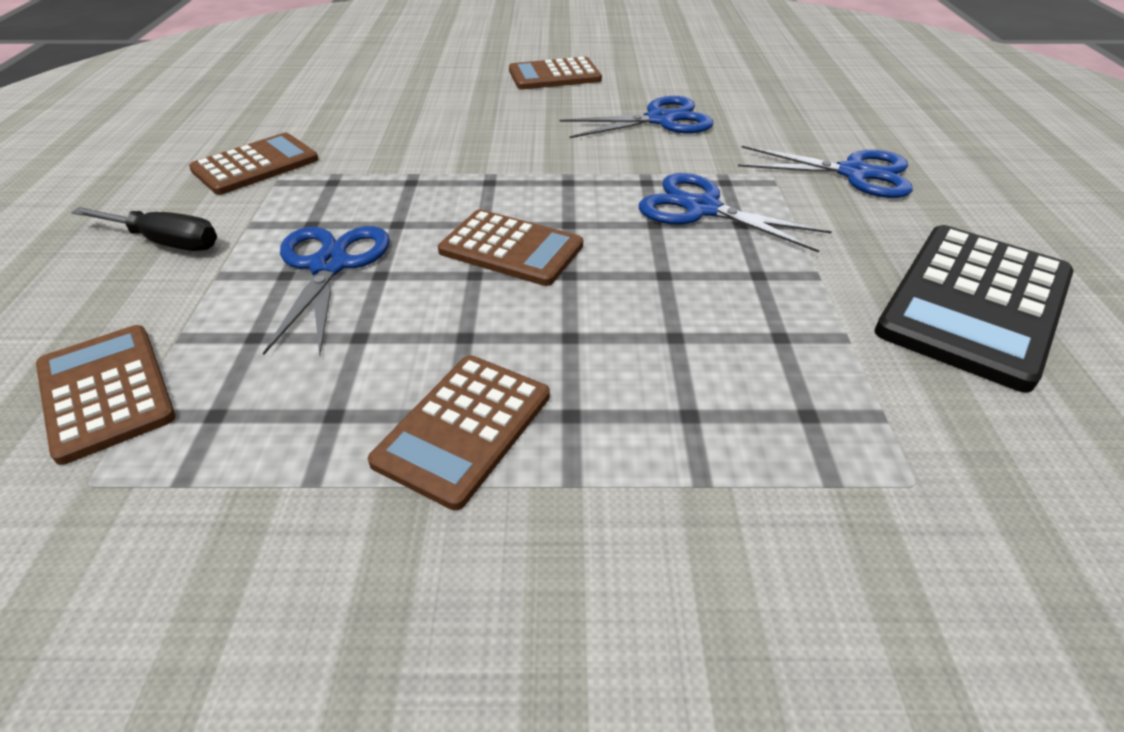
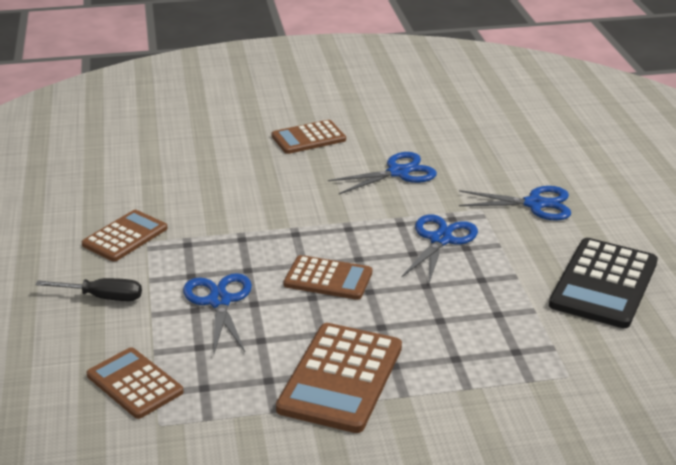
camera: 10 degrees left, 10 degrees down
brown calculator [368,355,550,510] -> brown calculator [276,323,402,433], size x1.55
blue scissors [639,173,832,253] -> blue scissors turned 90 degrees clockwise [401,214,478,283]

